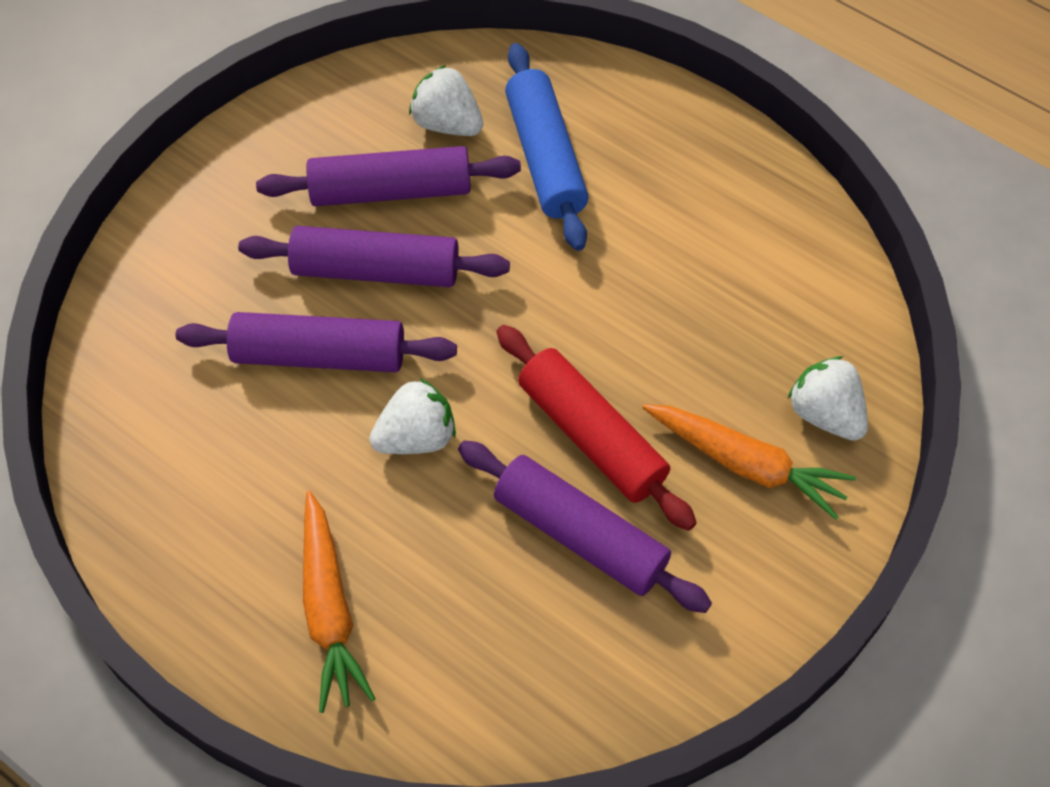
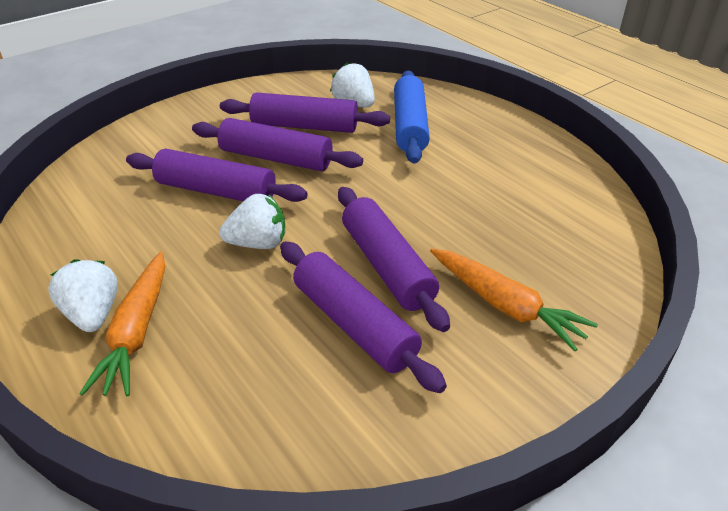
camera: 15 degrees right, 20 degrees down
red rolling pin [496,325,697,531] -> purple rolling pin [338,187,450,332]
white strawberry [788,356,868,441] -> white strawberry moved to [48,259,118,332]

